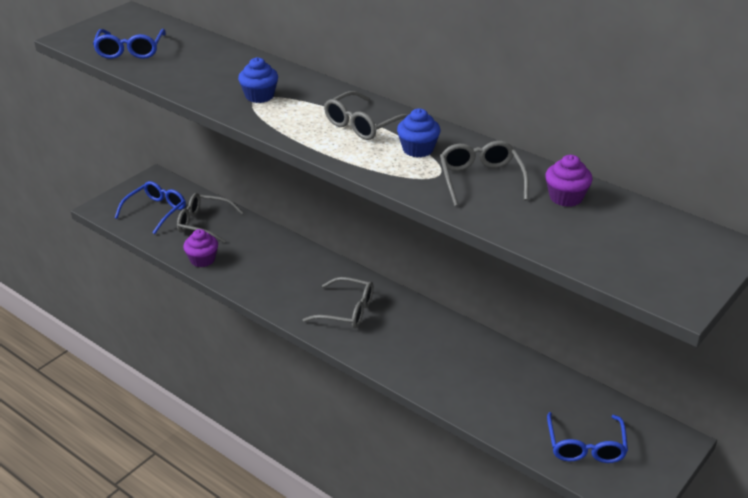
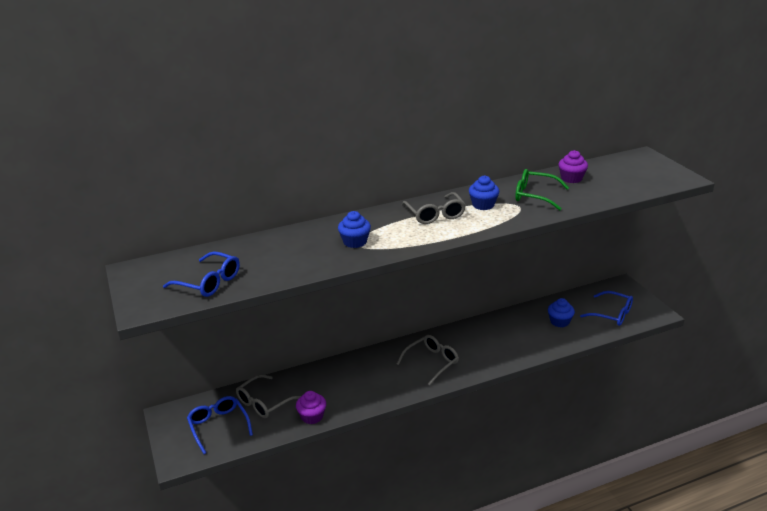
camera: 60 degrees left, 5 degrees down
grey glasses [440,141,529,206] -> green glasses [515,169,569,210]
none -> blue cupcake [548,298,575,328]

